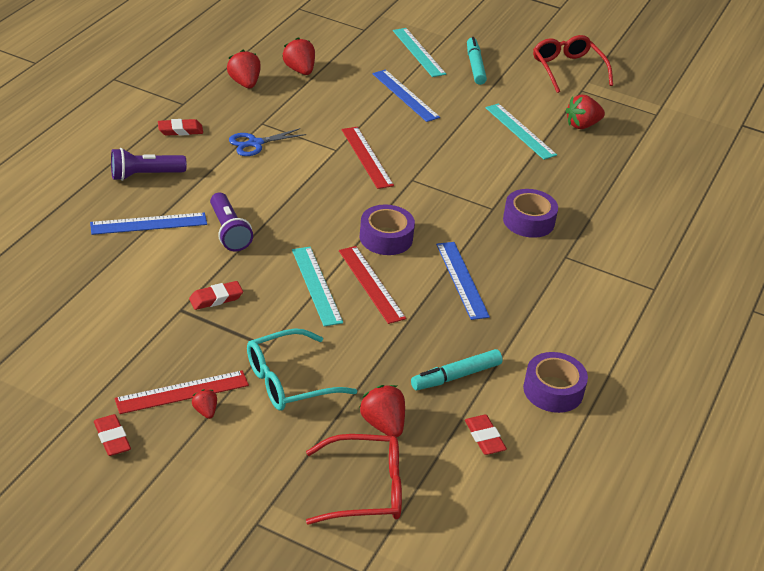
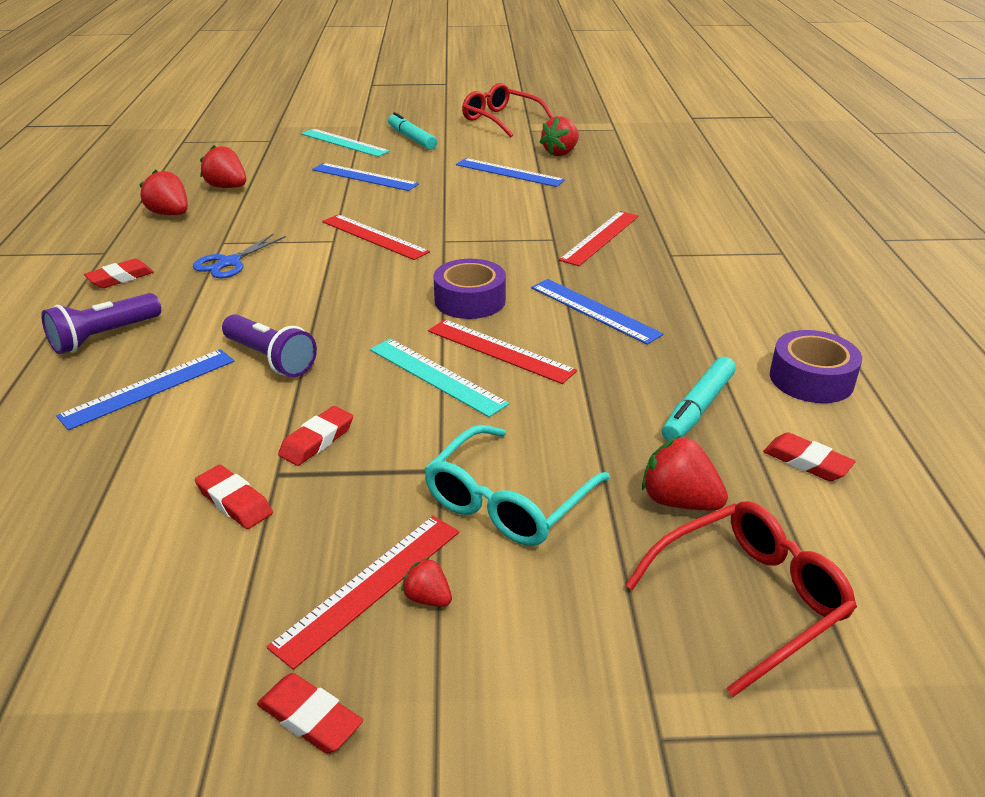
camera: 25 degrees left, 5 degrees down
turquoise ruler [485,103,557,160] -> blue ruler [456,158,565,187]
purple tape [503,189,558,238] -> red ruler [559,211,639,266]
none -> red eraser [195,465,273,529]

